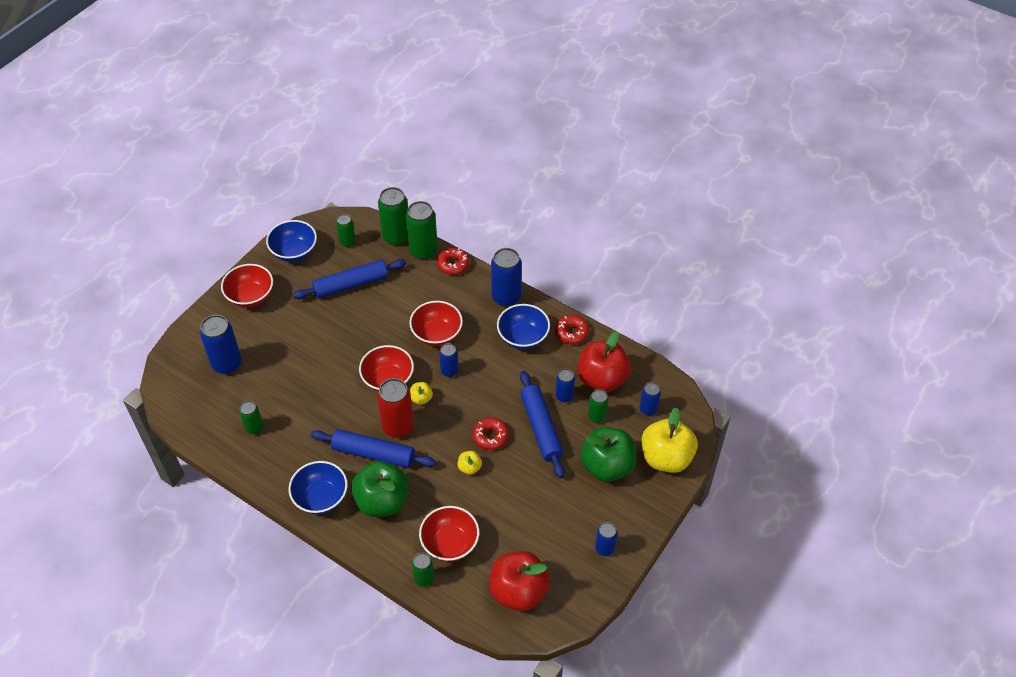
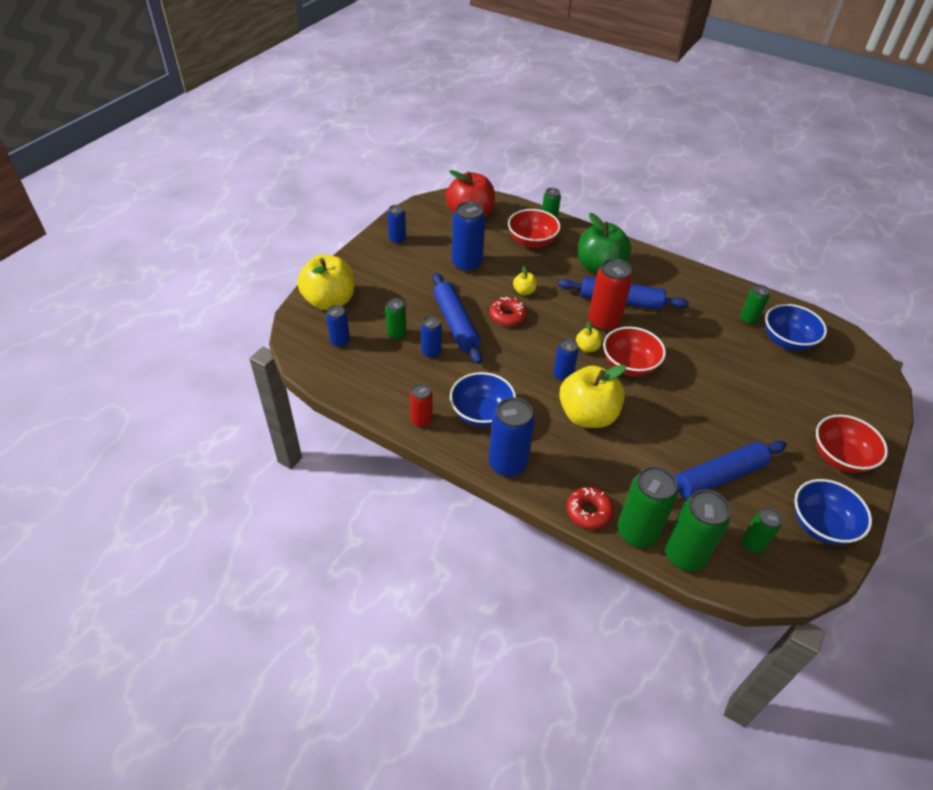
camera: 175 degrees right, 5 degrees down
blue can [200,315,242,374] -> blue can moved to [452,201,486,272]
blue bowl [288,461,348,514] -> blue bowl moved to [765,304,827,351]
red bowl [409,301,463,346] -> yellow apple [559,365,626,428]
red donut [555,315,589,344] -> red can [410,384,433,428]
red apple [578,331,631,392] -> none
green apple [580,427,637,482] -> none

